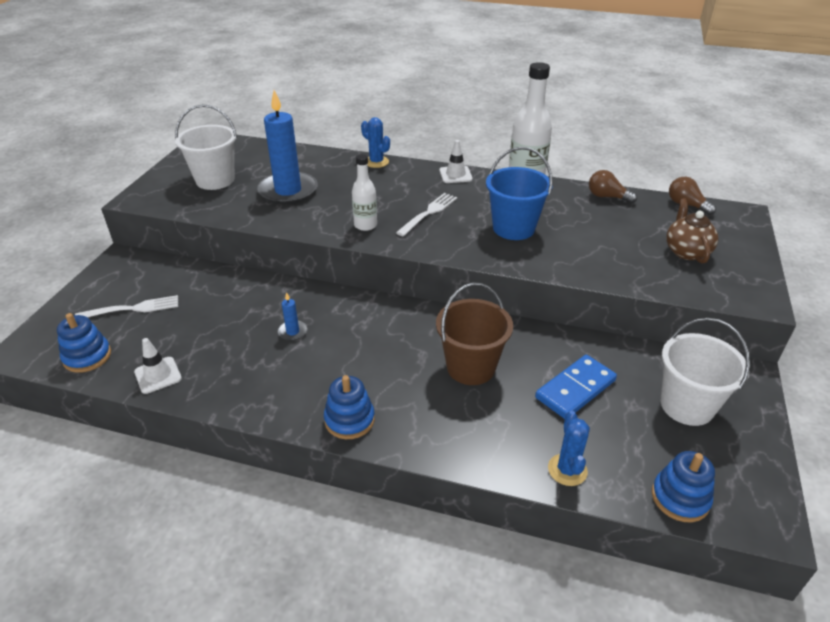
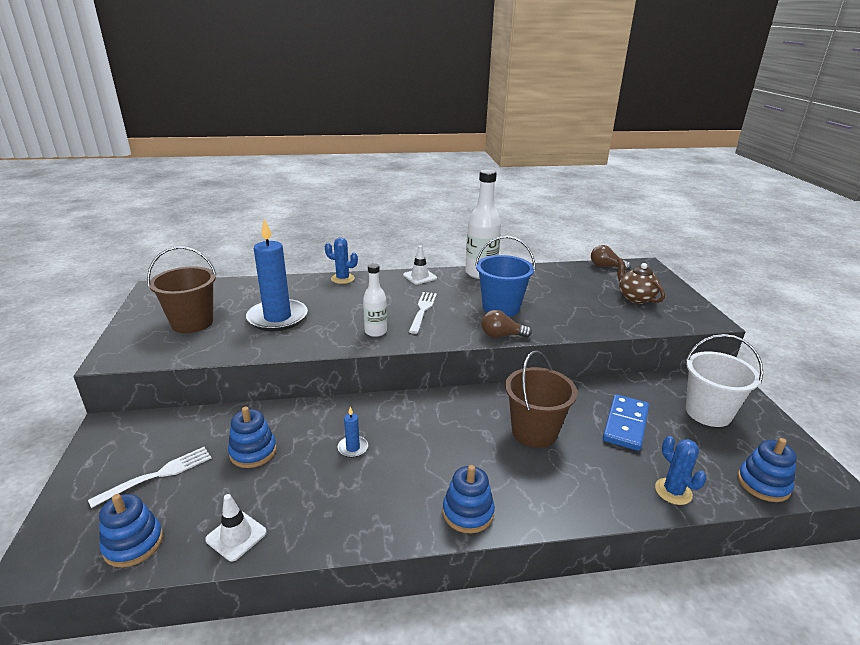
camera: 25 degrees left, 10 degrees down
white bucket [175,104,237,190] -> brown bucket [147,247,217,333]
brown light bulb [589,170,637,203] -> brown light bulb moved to [481,310,532,338]
none -> blue stacking toy [228,407,277,468]

